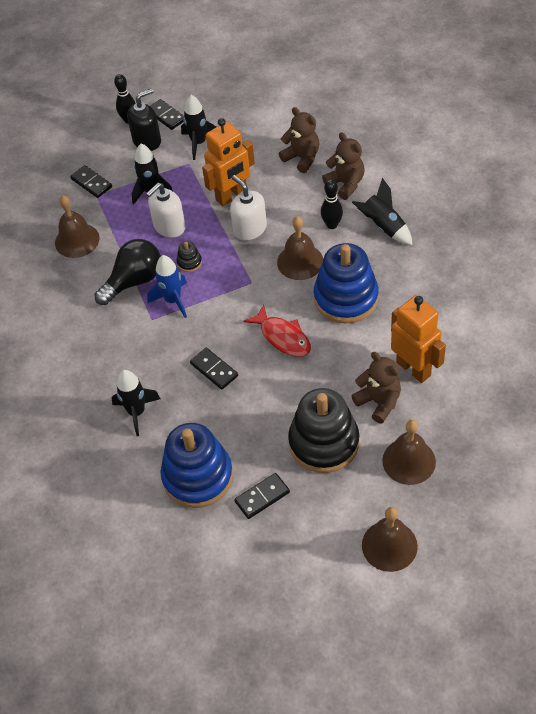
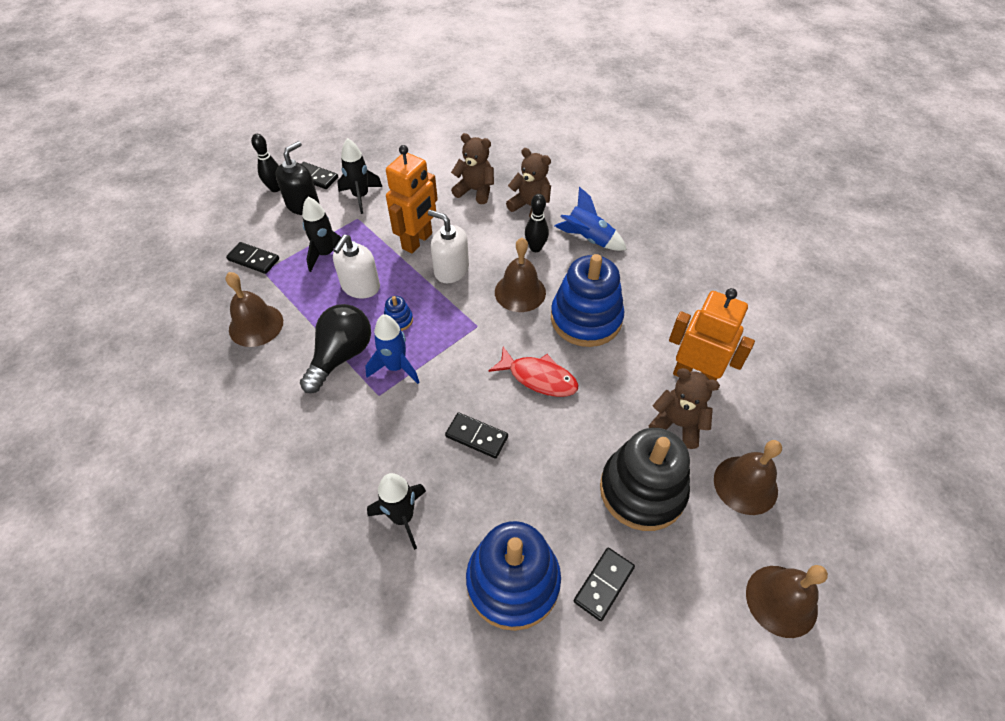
camera: 25 degrees left, 0 degrees up
black stacking toy [177,241,202,272] -> blue stacking toy [384,296,413,331]
black rocket [352,178,412,245] -> blue rocket [555,187,627,251]

